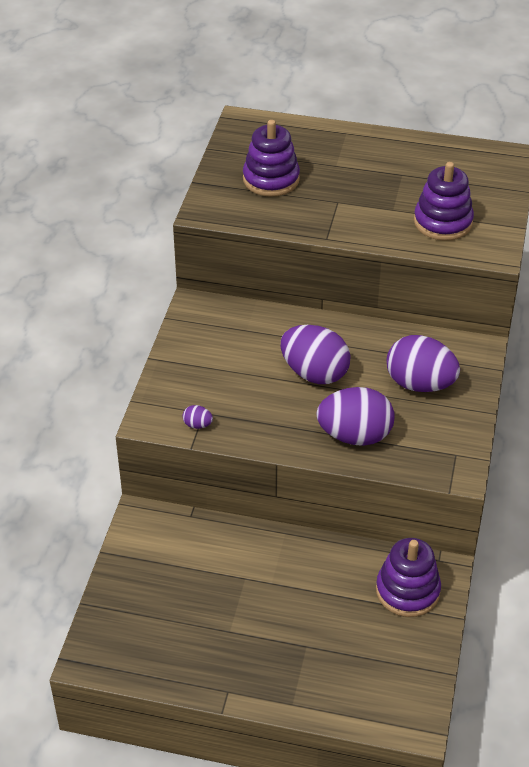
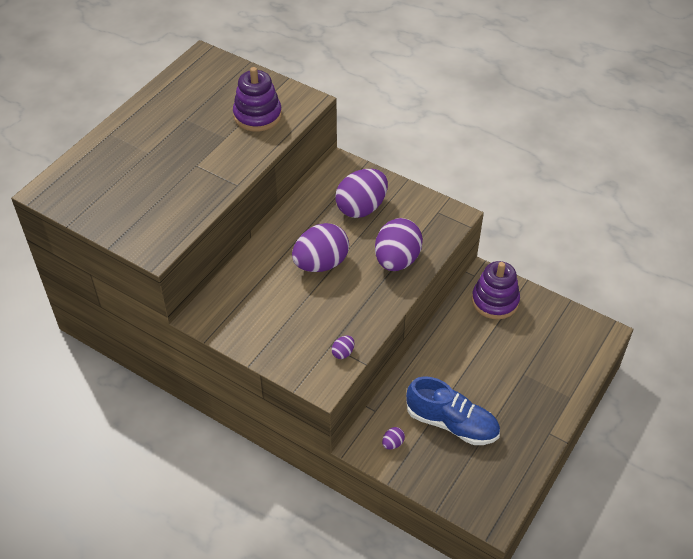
camera: 70 degrees left, 5 degrees up
purple stacking toy [243,120,300,197] -> none
none -> purple egg [382,427,405,450]
none -> blue shoe [406,376,500,445]

